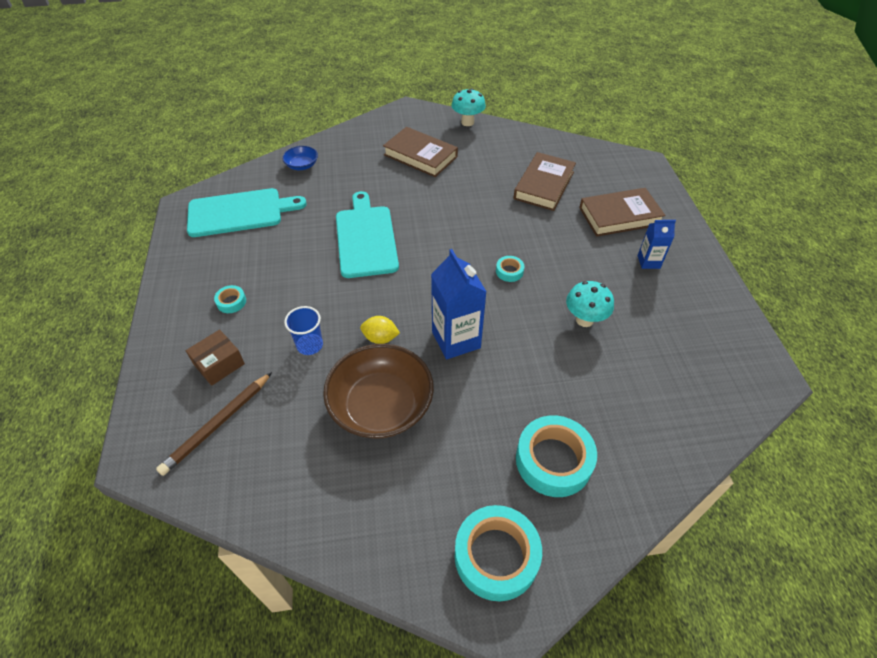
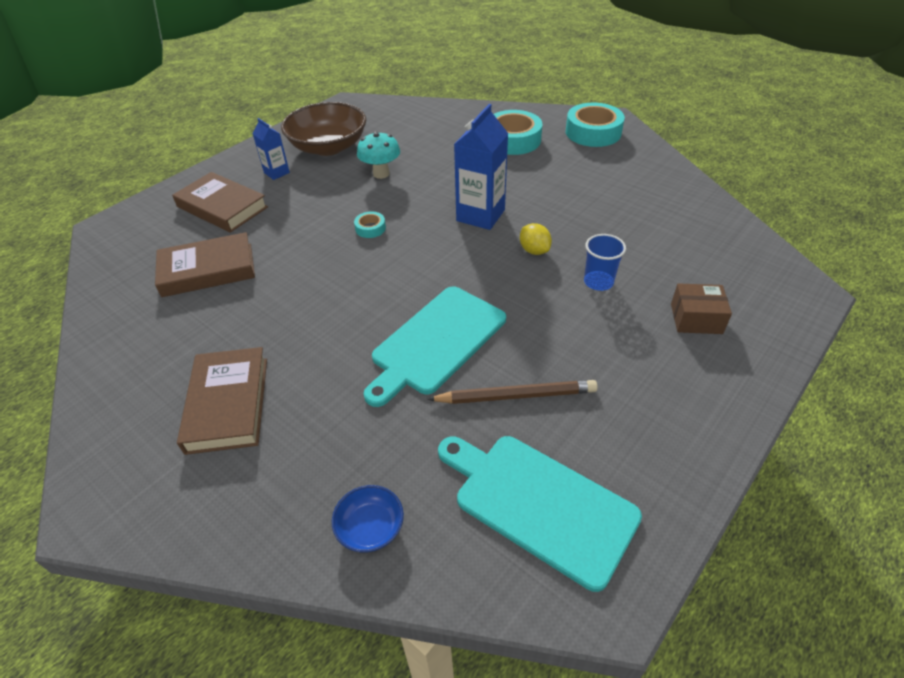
camera: 130 degrees left, 5 degrees down
brown pencil [156,372,272,476] -> brown pencil moved to [427,380,598,404]
turquoise tape [214,285,246,313] -> none
brown bowl [323,344,434,439] -> brown bowl moved to [281,102,366,156]
turquoise mushroom [451,88,486,126] -> none

